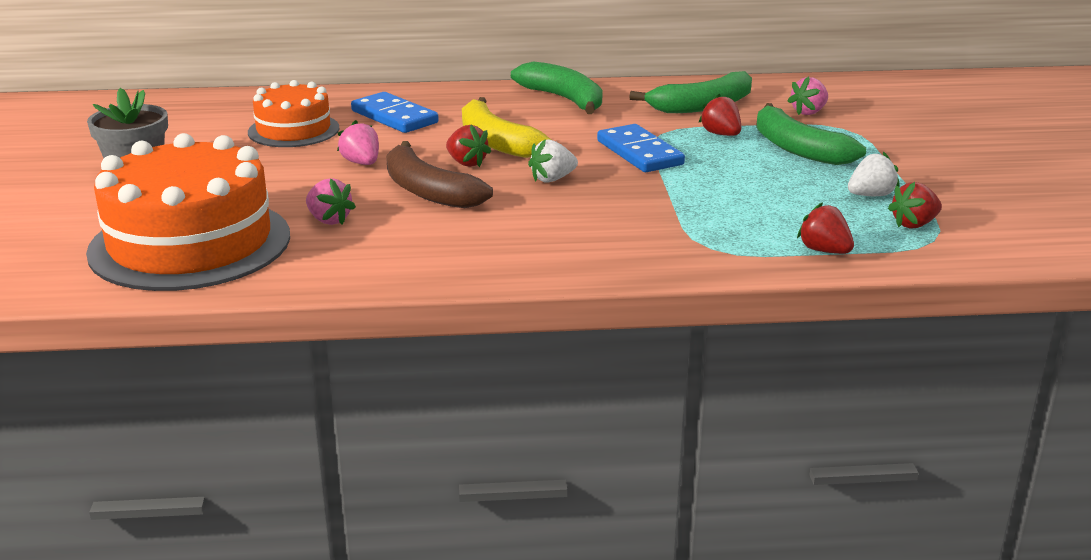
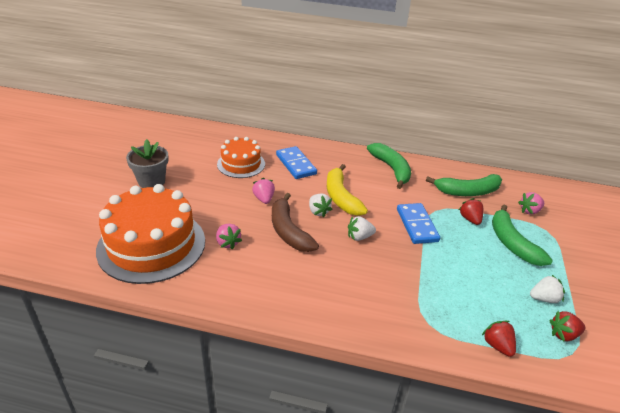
camera: 15 degrees right, 10 degrees up
red strawberry [446,125,491,167] -> white strawberry [309,194,333,218]

